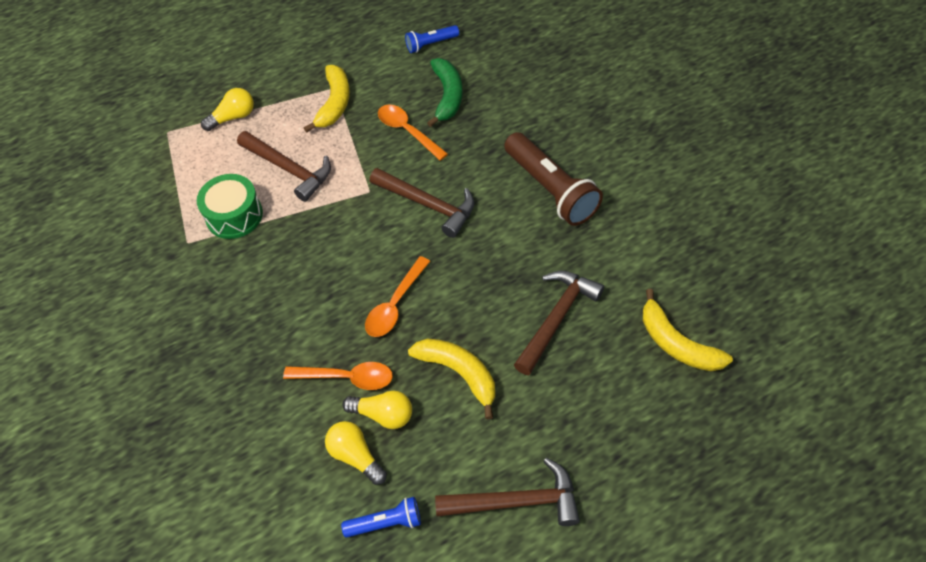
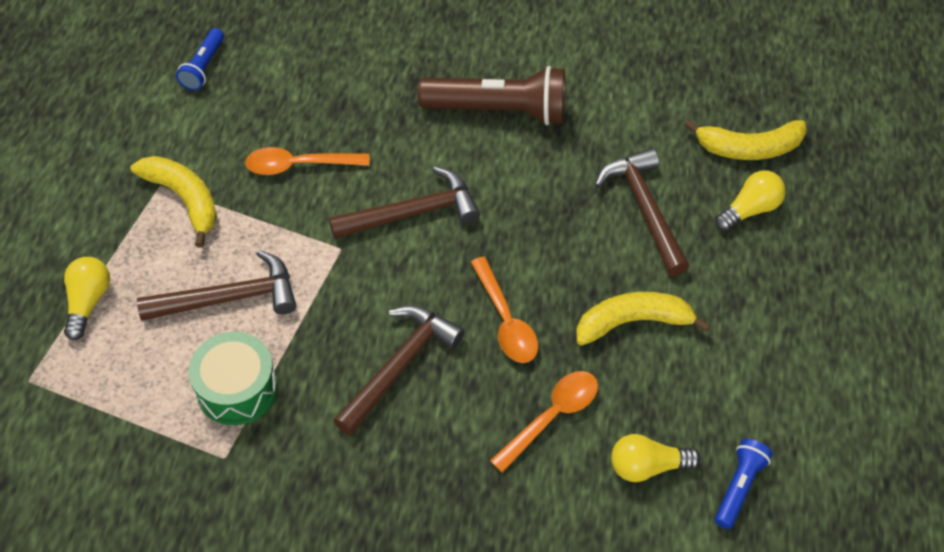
camera: 55 degrees left, 0 degrees up
yellow light bulb [342,390,412,429] -> yellow light bulb moved to [715,171,786,231]
green banana [427,58,462,127] -> none
brown hammer [435,458,580,526] -> brown hammer moved to [333,305,465,436]

